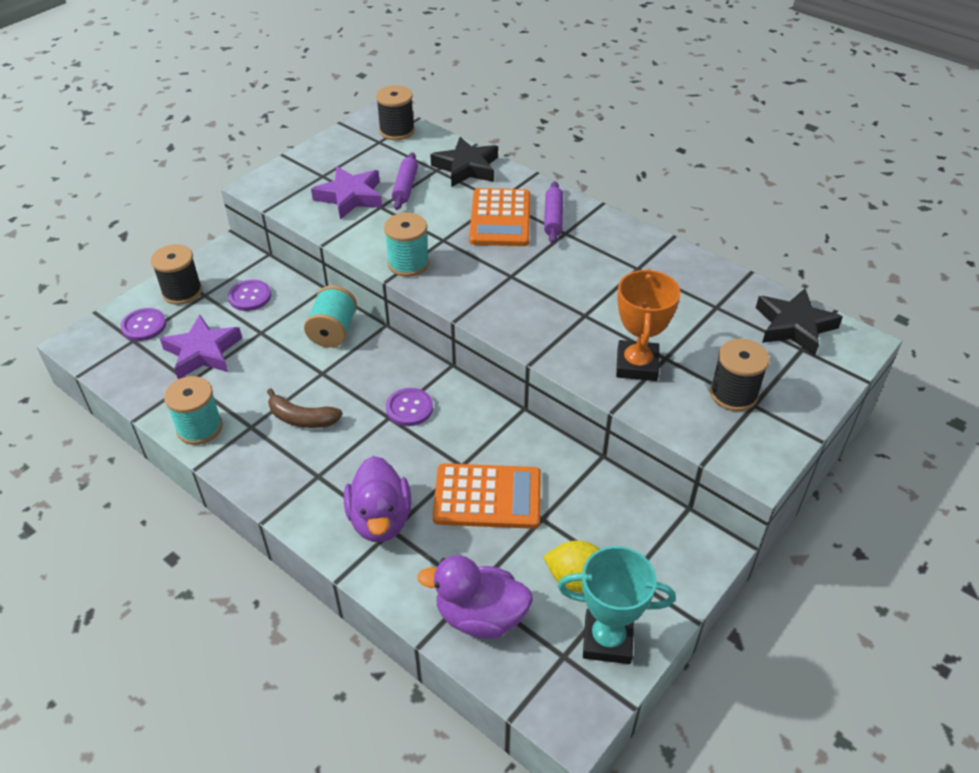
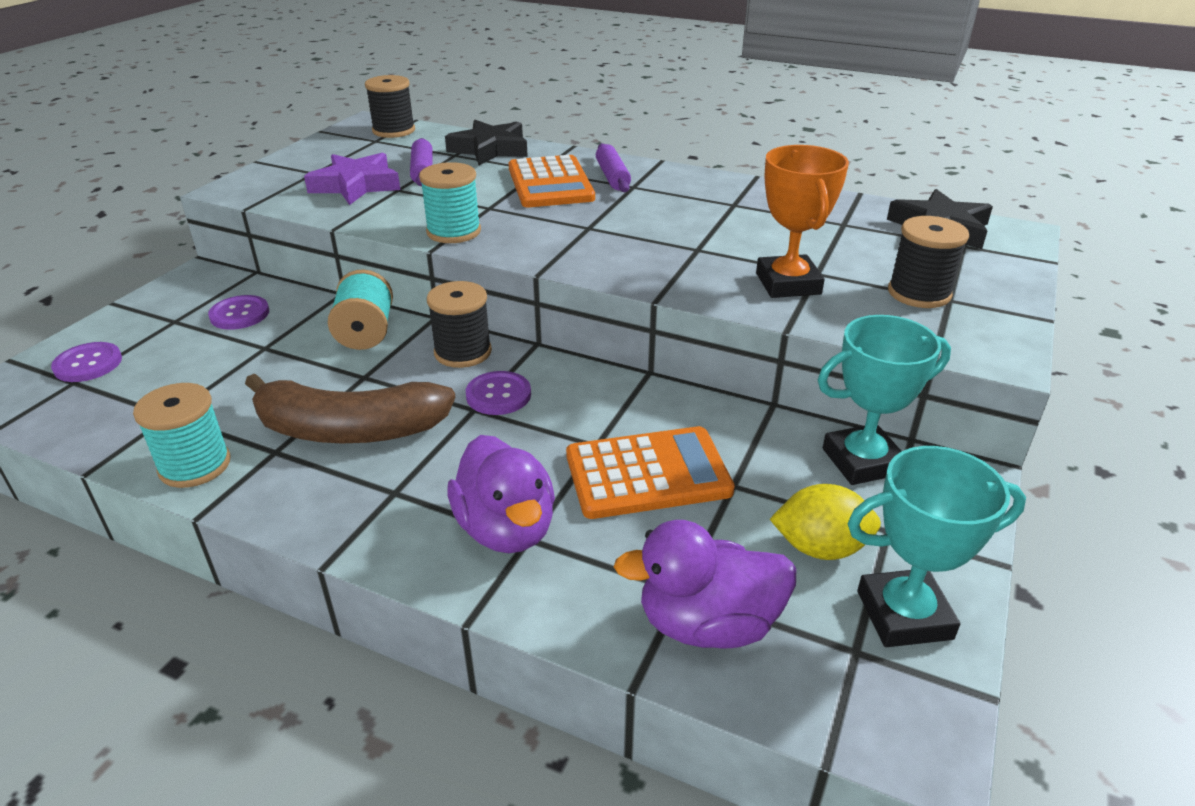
camera: 15 degrees left, 10 degrees down
black spool [151,244,202,305] -> black spool moved to [427,281,492,368]
purple star [160,315,242,379] -> none
brown banana [267,388,343,428] -> brown banana [245,373,456,444], size x1.79
none -> turquoise trophy [818,315,951,485]

